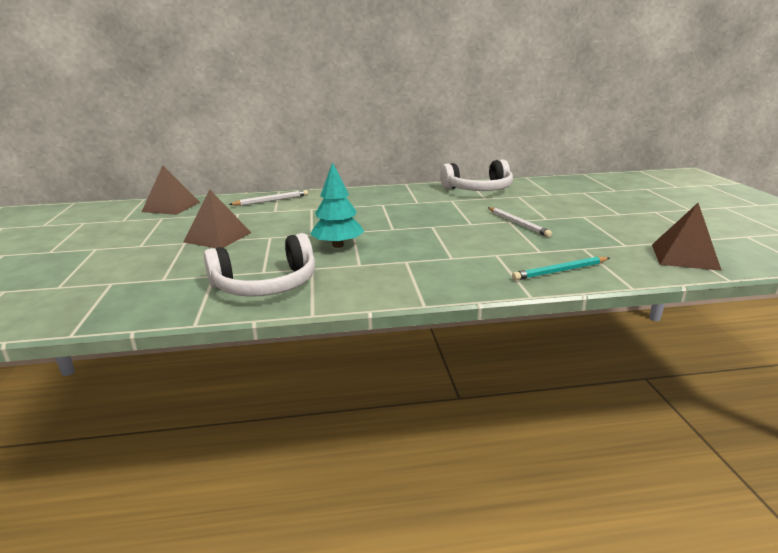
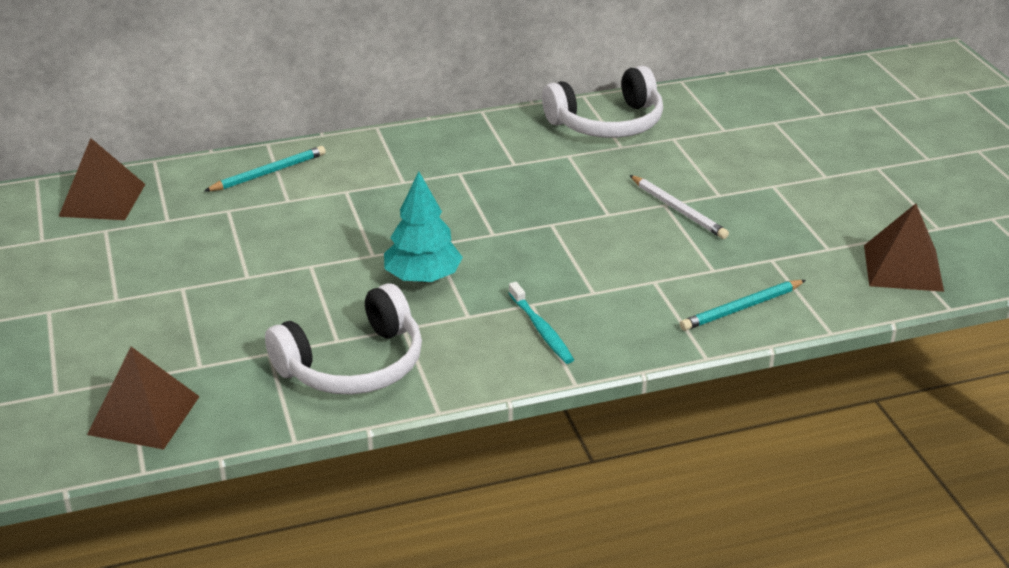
camera: 10 degrees left, 10 degrees up
brown pyramid [184,189,251,248] -> brown pyramid moved to [87,347,200,450]
white pencil [229,190,308,206] -> turquoise pencil [204,146,326,191]
none -> turquoise toothbrush [509,282,574,364]

